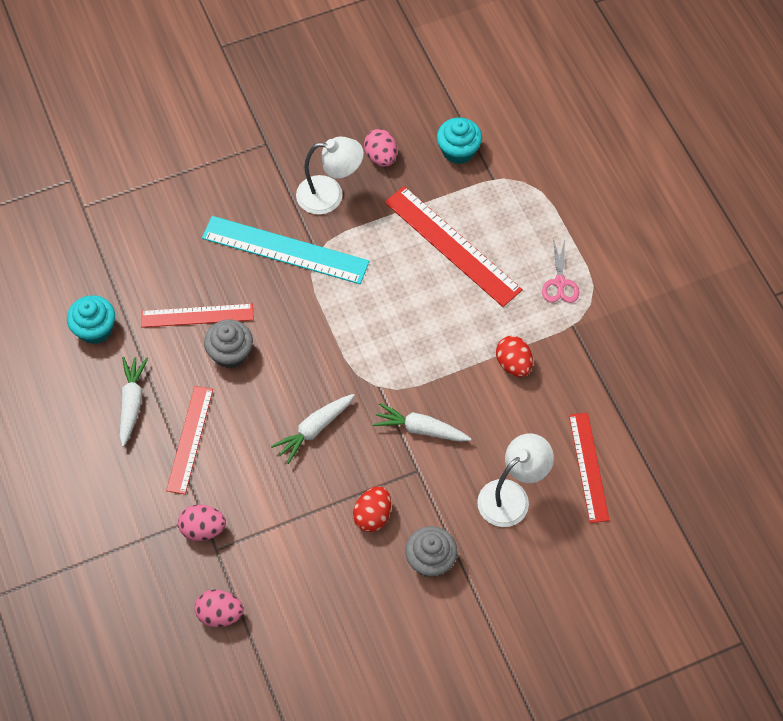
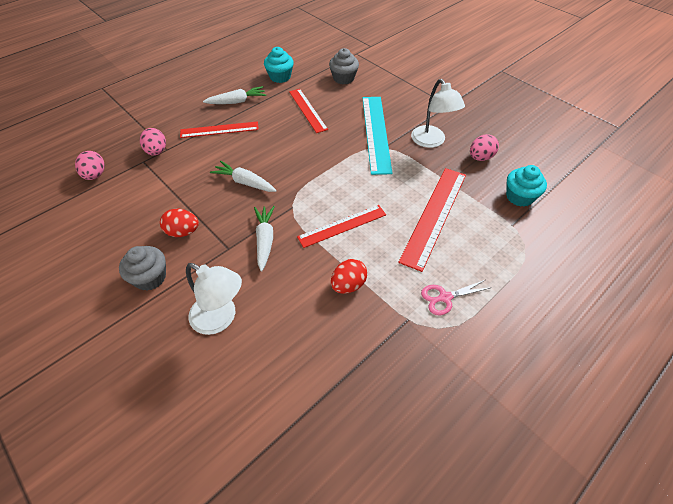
camera: 70 degrees right, 10 degrees down
grey cupcake [204,319,253,368] -> grey cupcake moved to [329,48,359,85]
red ruler [569,413,609,523] -> red ruler moved to [297,205,386,248]

